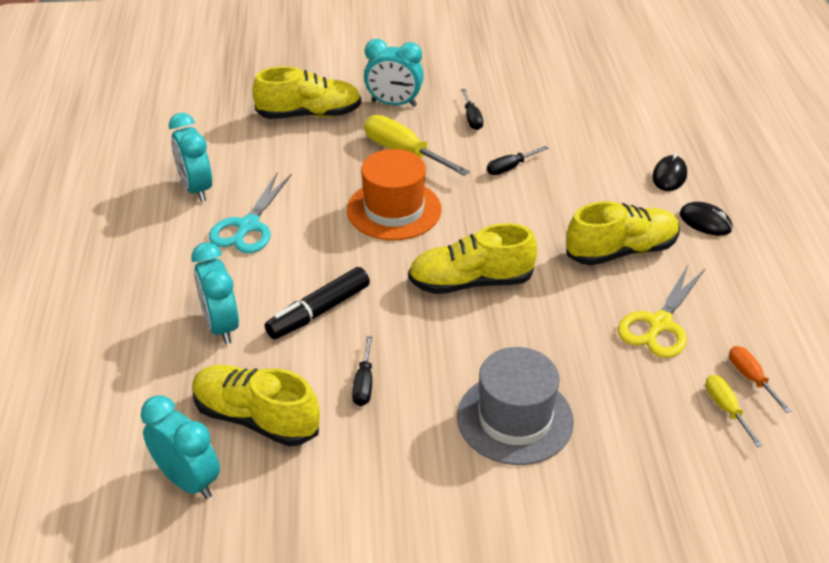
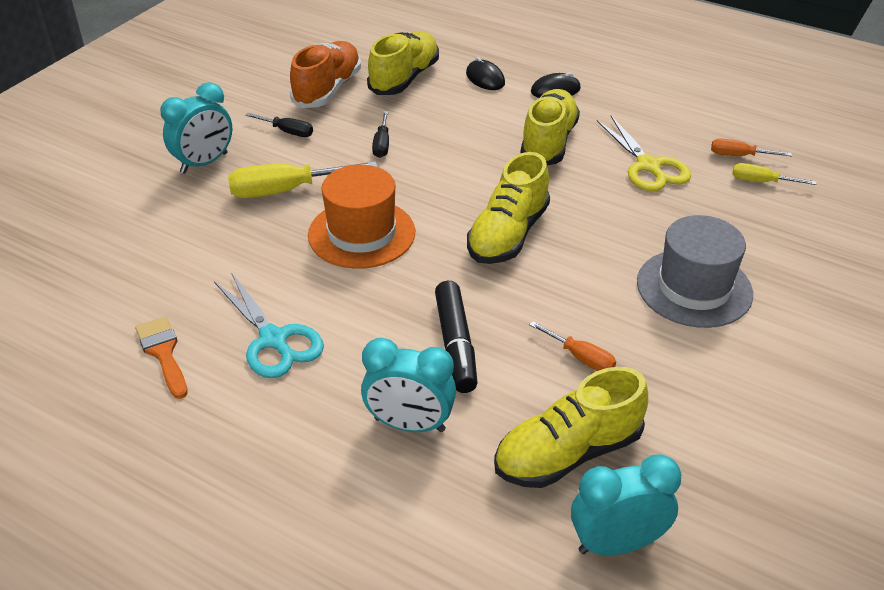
camera: 55 degrees left, 0 degrees up
turquoise clock [169,113,212,202] -> orange brush [135,316,188,399]
yellow shoe [252,66,361,119] -> yellow shoe moved to [367,31,439,95]
black screwdriver [352,336,372,406] -> orange screwdriver [529,321,616,371]
none -> orange shoe [290,41,361,108]

